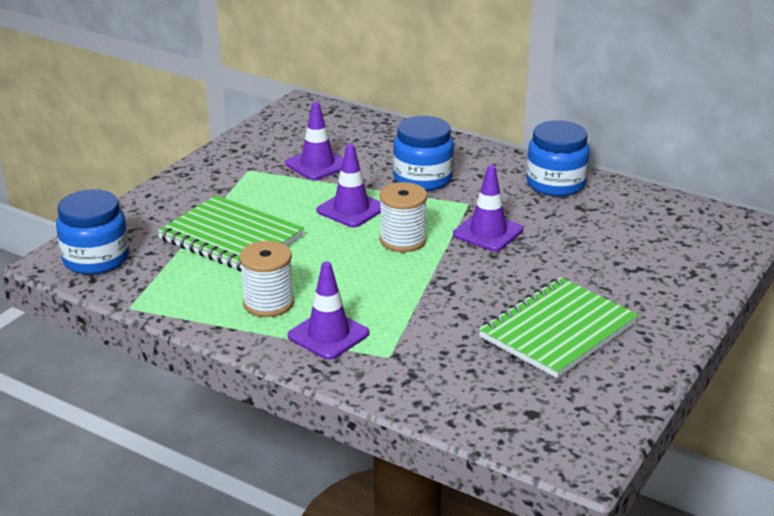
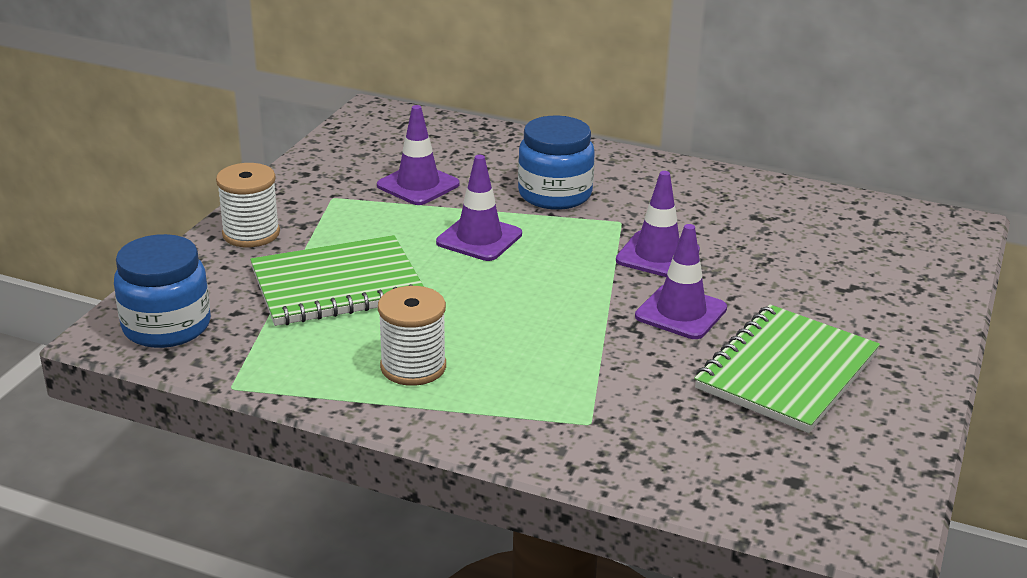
camera: 10 degrees left, 0 degrees up
green notebook [157,195,304,272] -> green notebook turned 45 degrees counterclockwise [250,235,424,326]
purple traffic cone [288,261,369,360] -> purple traffic cone moved to [635,224,727,339]
white spool [379,182,427,252] -> white spool moved to [216,163,280,247]
blue jar [526,120,590,196] -> none

